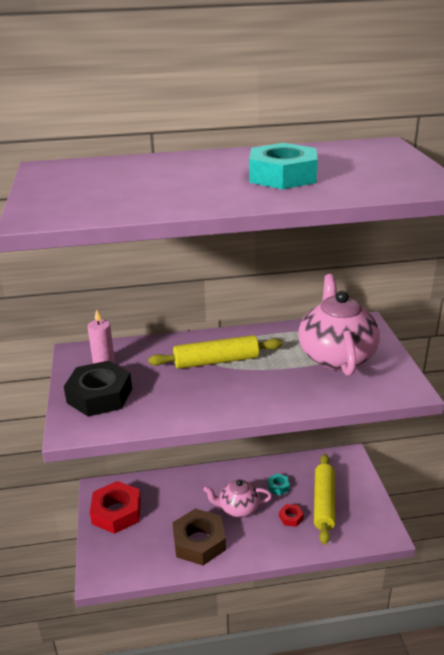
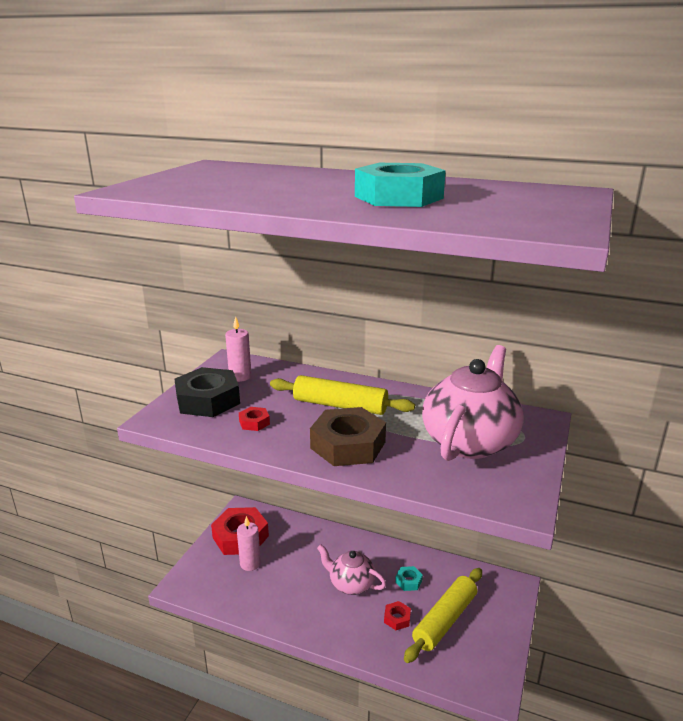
camera: 30 degrees right, 5 degrees down
brown nut [172,509,226,565] -> brown nut moved to [310,407,386,466]
none -> pink candle [237,516,261,571]
none -> red nut [239,407,270,431]

